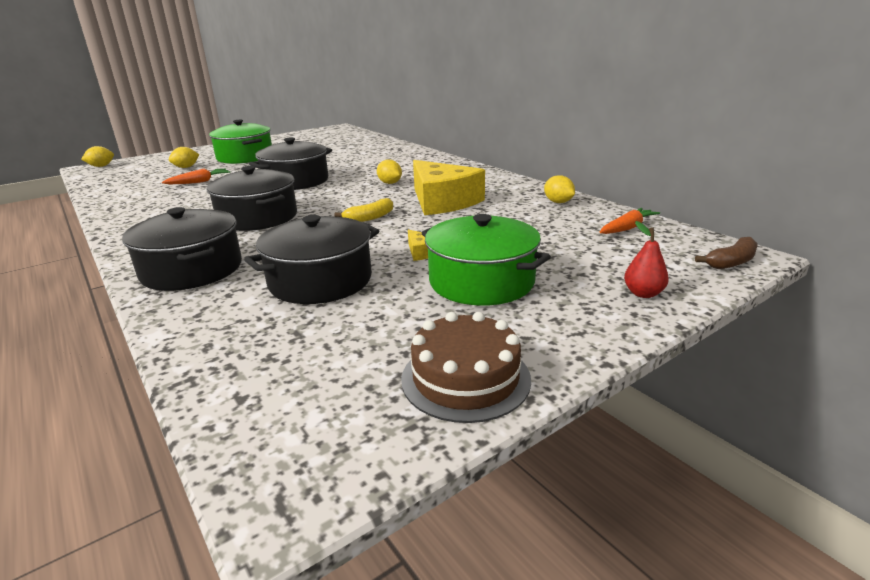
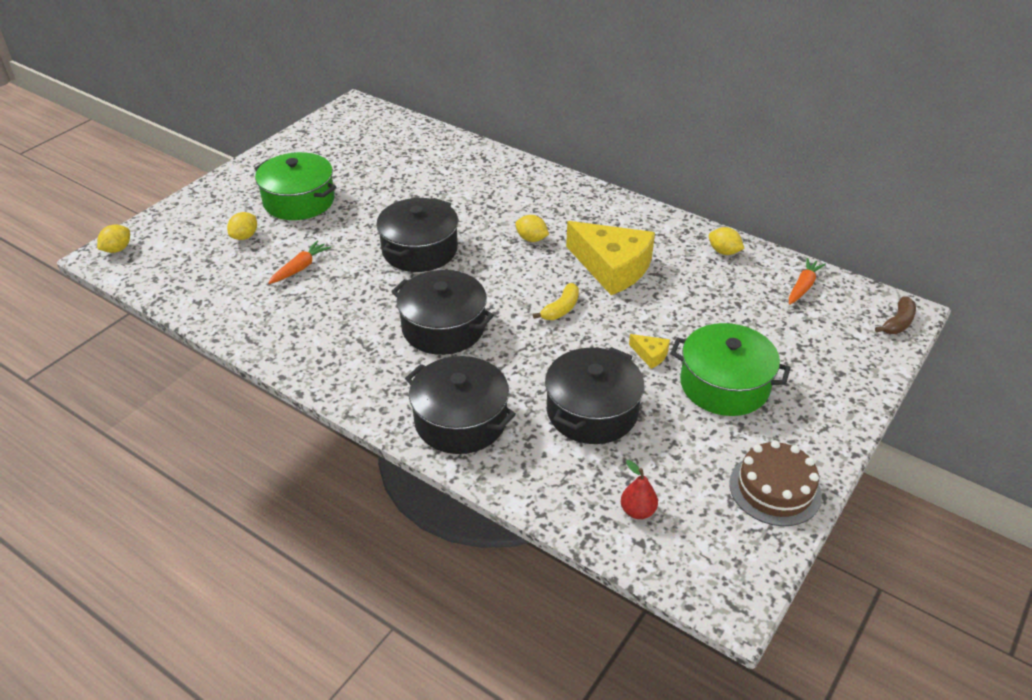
camera: 20 degrees left, 15 degrees up
red pear [624,221,669,298] -> red pear moved to [621,460,658,519]

